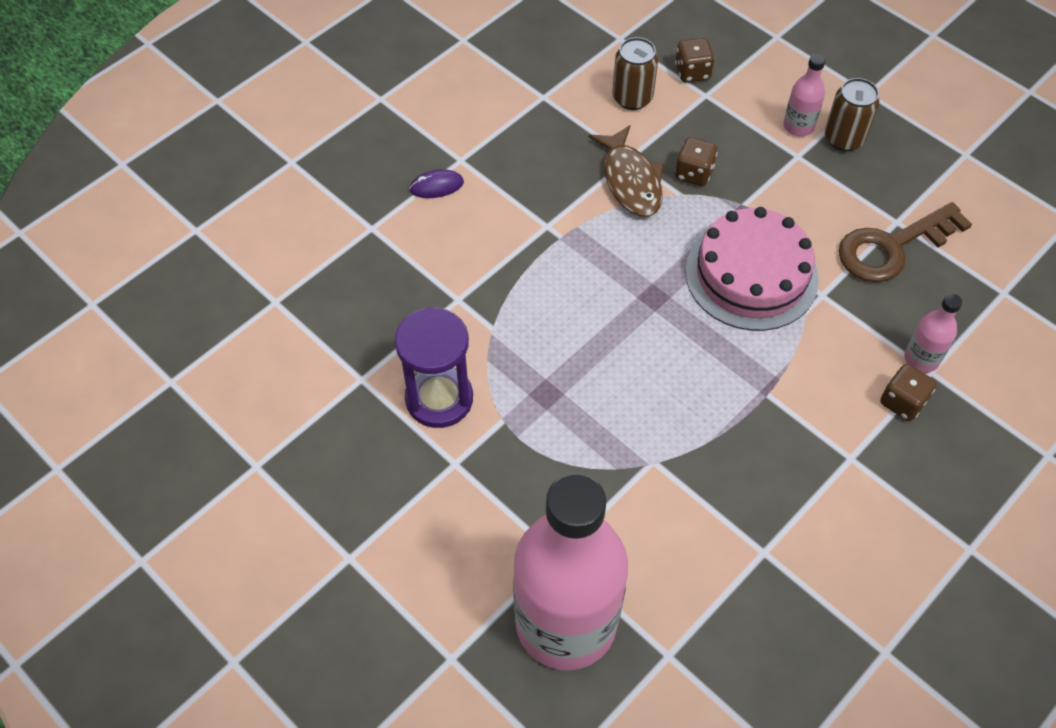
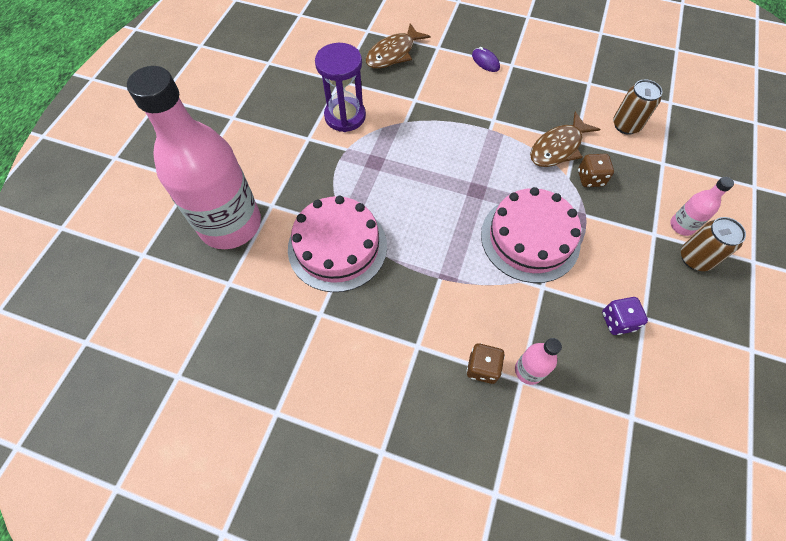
camera: 65 degrees right, 5 degrees up
brown dice [675,38,715,82] -> none
brown key [838,202,972,282] -> purple dice [602,297,648,335]
none -> pink cake [288,196,387,292]
none -> brown fish [366,23,431,69]

